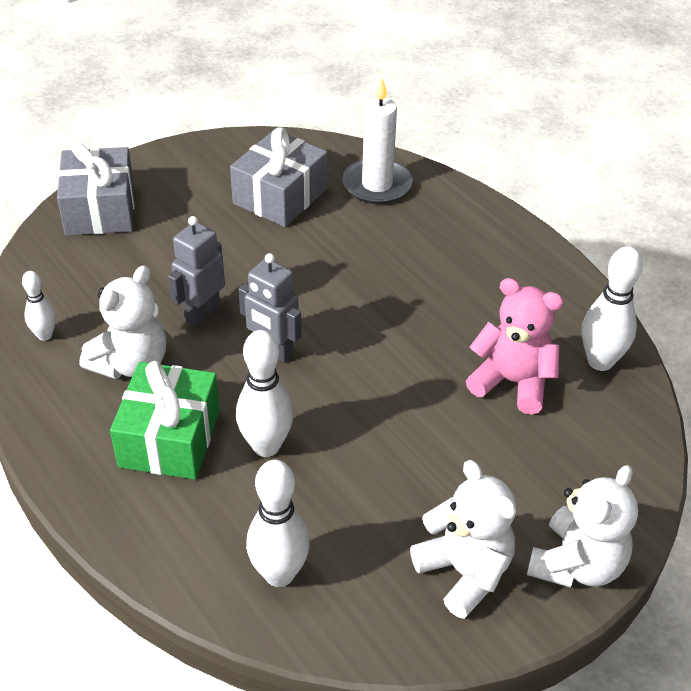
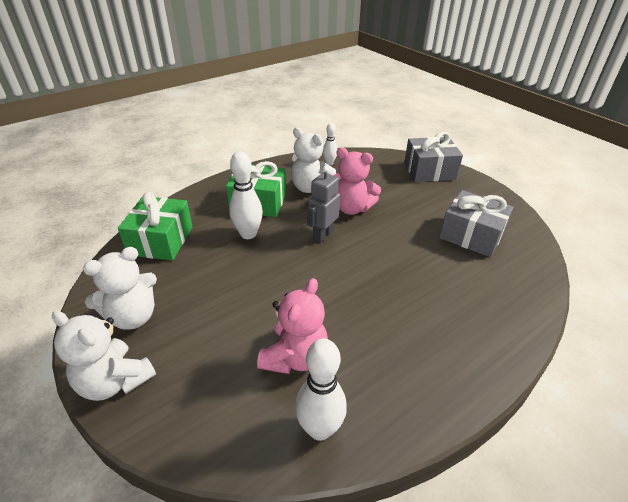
camera: 90 degrees right, 5 degrees down
grey robot [168,216,225,326] -> pink teddy bear [334,147,381,215]
white bowling pin [246,460,310,587] -> green gift [118,192,193,260]
white candle [342,78,413,204] -> none

